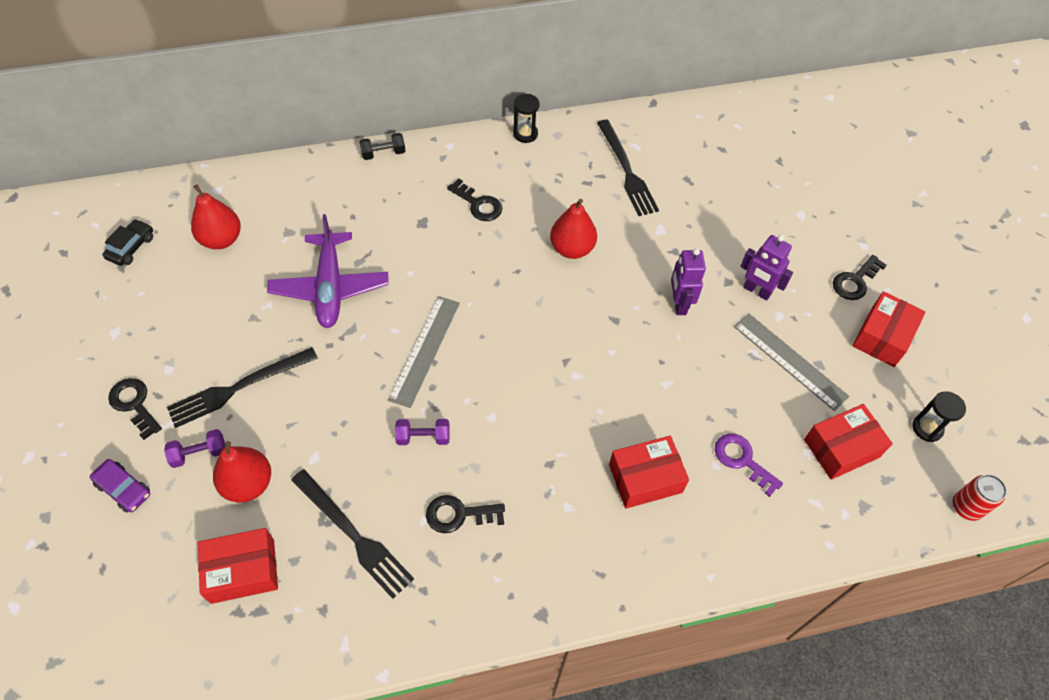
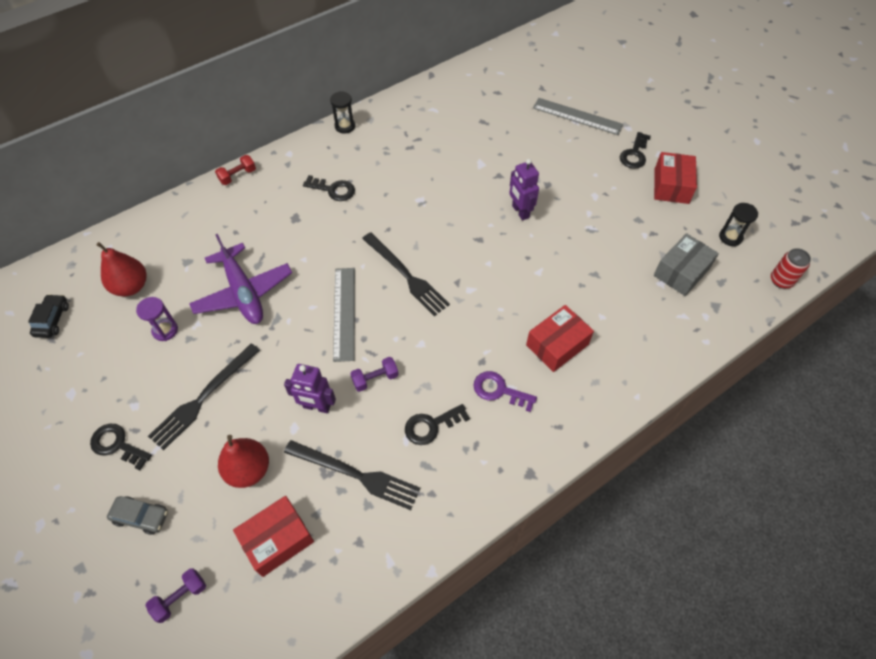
camera: 20 degrees left, 0 degrees up
purple car [90,459,150,513] -> grey car [107,496,168,535]
purple dumbbell [164,429,225,468] -> purple dumbbell moved to [145,568,206,623]
black dumbbell [359,133,406,160] -> red dumbbell [215,155,256,185]
red pear [550,199,597,259] -> none
black fork [597,120,659,216] -> black fork moved to [362,232,450,316]
purple key [715,434,783,497] -> purple key moved to [473,371,537,412]
grey ruler [734,314,850,411] -> grey ruler moved to [533,98,624,135]
purple robot [740,235,793,301] -> purple robot moved to [284,364,336,413]
red box [804,404,893,480] -> grey box [654,233,719,296]
none -> purple hourglass [136,297,178,341]

